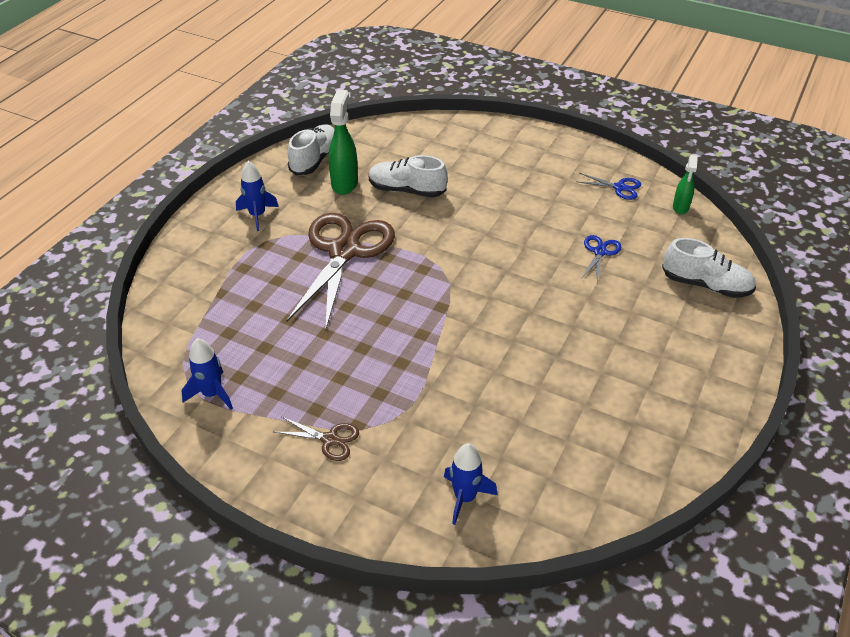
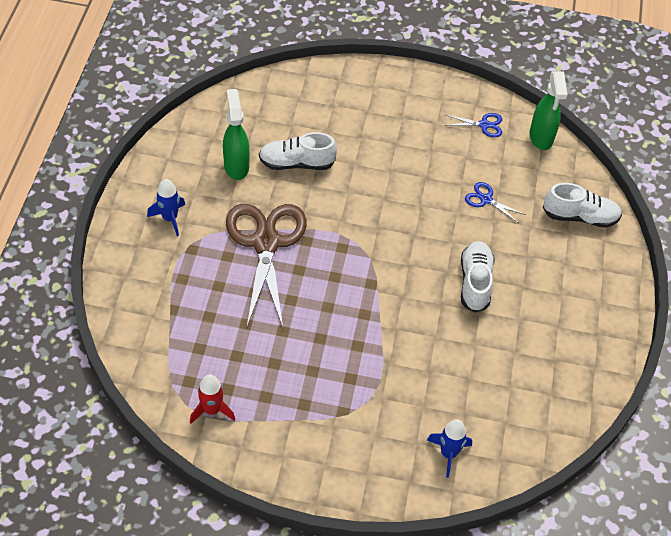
camera: 20 degrees left, 10 degrees up
blue rocket [181,338,233,410] -> red rocket [190,374,235,424]
brown scissors [275,416,359,461] -> none
white shoe [288,124,335,175] -> white shoe moved to [461,241,495,312]
blue scissors [581,235,621,283] -> blue scissors turned 60 degrees counterclockwise [465,182,526,223]
green spray bottle [673,155,698,214] -> green spray bottle [530,71,567,150], size x1.63

